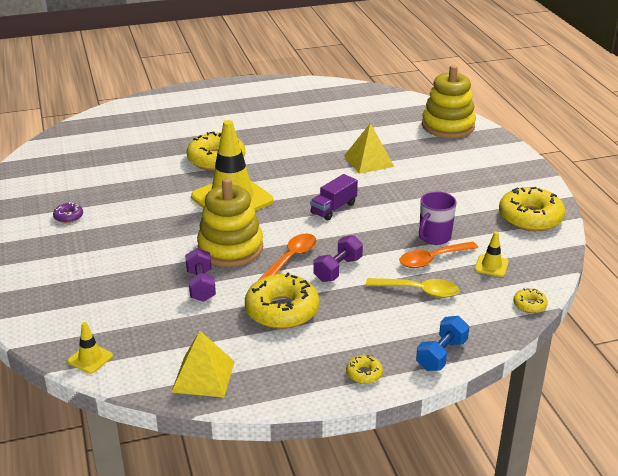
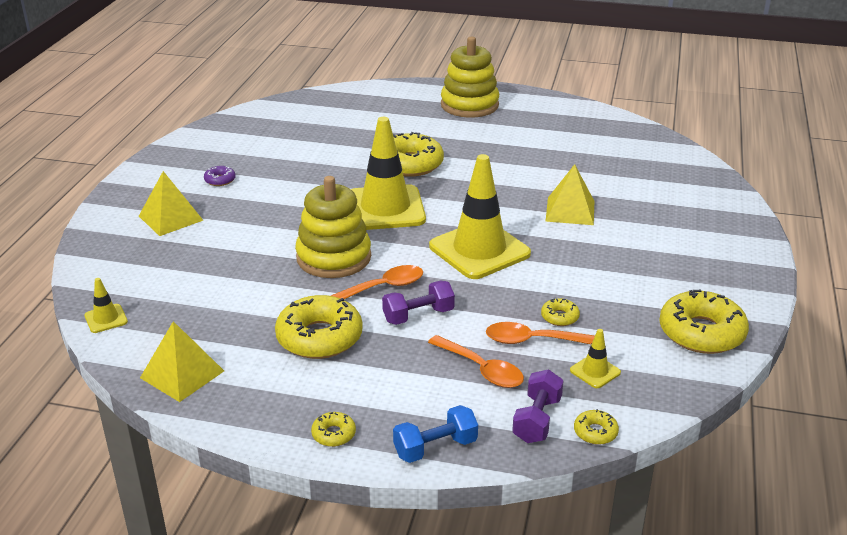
camera: 30 degrees right, 0 degrees up
purple dumbbell [185,248,216,302] -> purple dumbbell moved to [512,369,564,443]
purple truck [310,174,358,220] -> yellow traffic cone [429,154,531,279]
yellow spoon [366,278,459,298] -> orange spoon [428,335,524,388]
purple mug [419,191,457,245] -> yellow donut [541,298,580,326]
yellow stacking toy [422,65,476,138] -> yellow stacking toy moved to [441,36,499,118]
none -> yellow pyramid [139,171,204,236]

